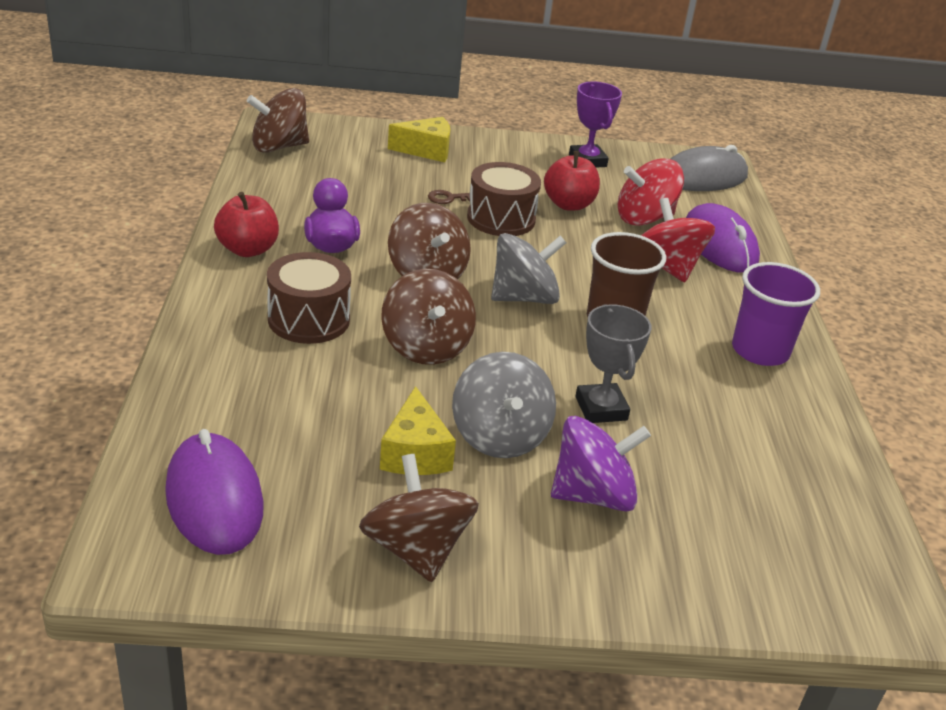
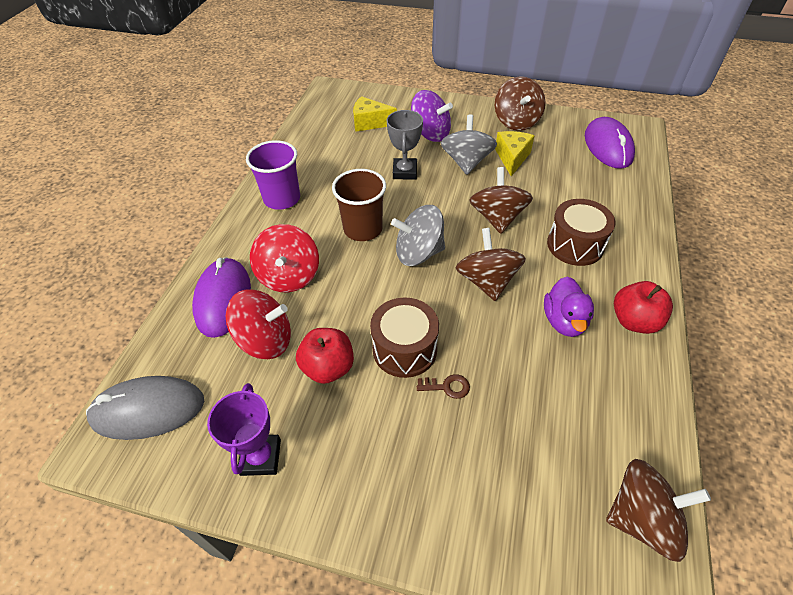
camera: 160 degrees left, 15 degrees up
yellow cheese [388,117,450,162] -> yellow cheese moved to [353,96,397,132]
purple spinning top [551,416,651,511] -> purple spinning top turned 150 degrees counterclockwise [411,90,453,142]

